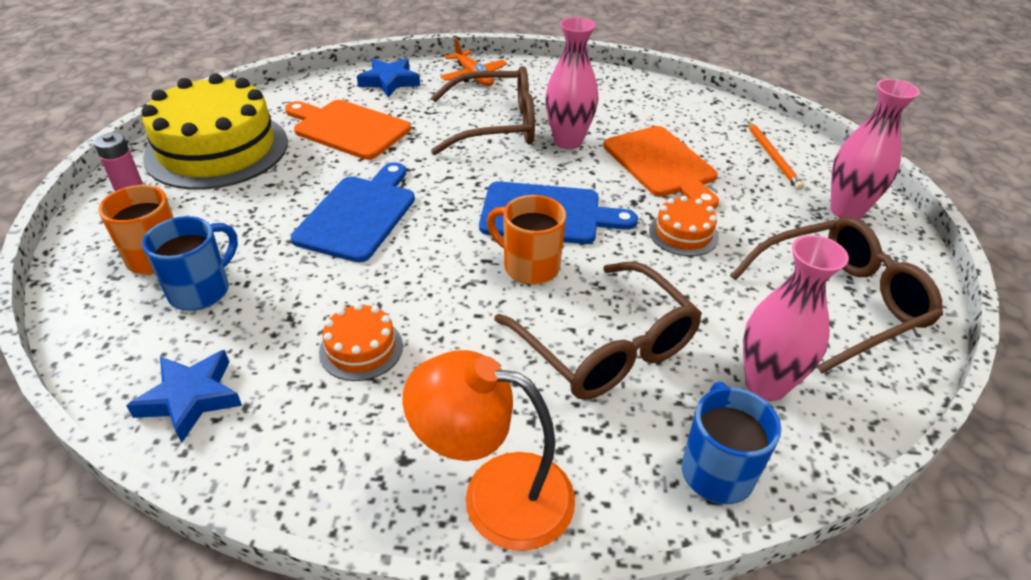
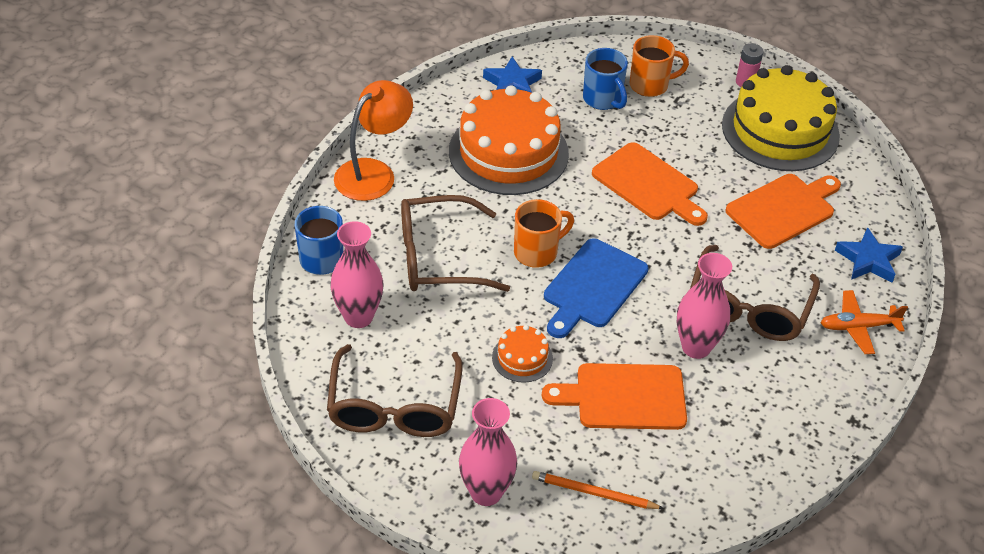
camera: 115 degrees right, 5 degrees up
blue cutting board [291,162,415,262] -> orange cutting board [592,142,708,226]
orange cake [319,303,403,381] -> orange cake [449,85,569,195], size x2.25

